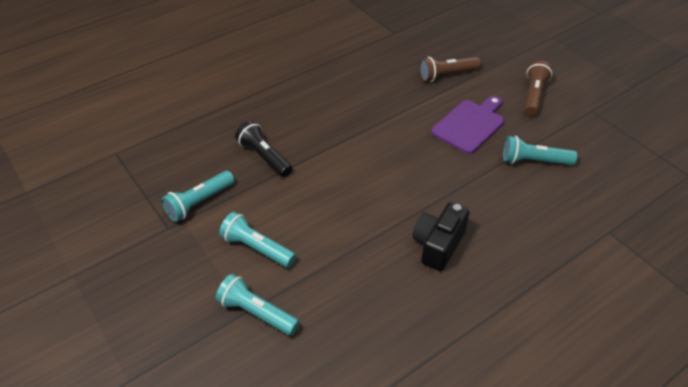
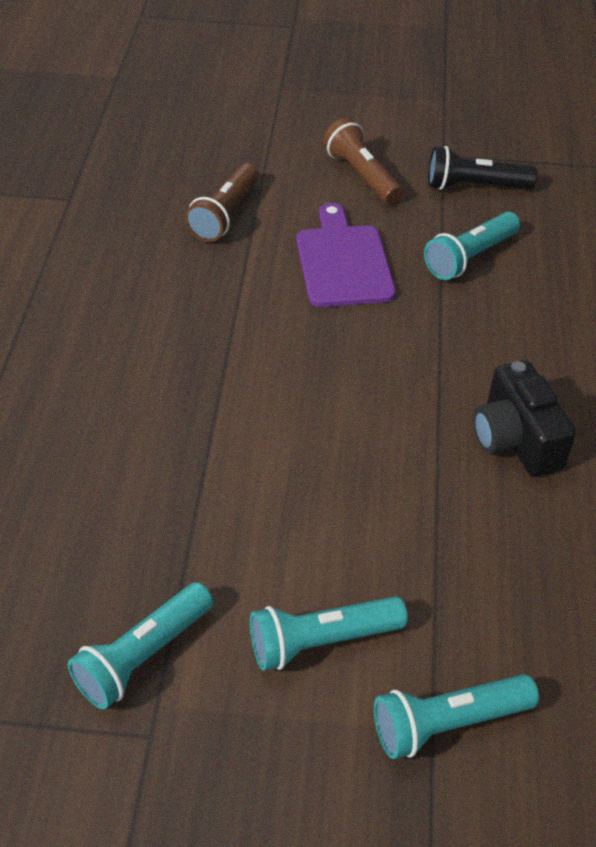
camera: 50 degrees left, 0 degrees up
turquoise flashlight [161,171,235,222] -> turquoise flashlight turned 45 degrees clockwise [68,582,213,709]
black flashlight [235,121,292,177] -> black flashlight moved to [428,146,537,190]

